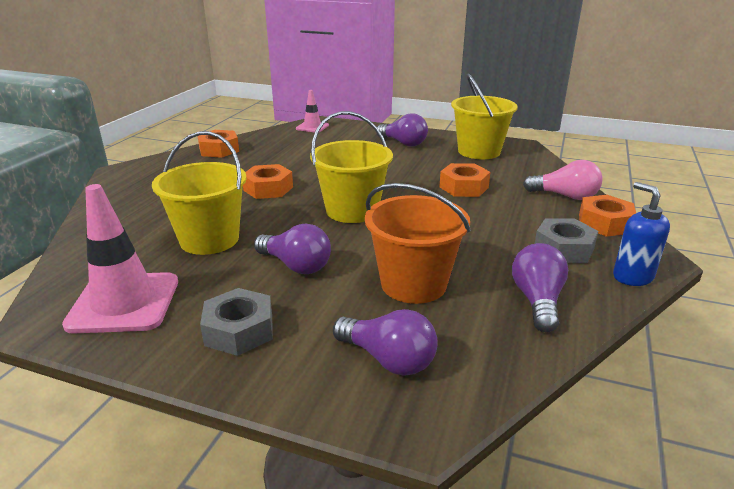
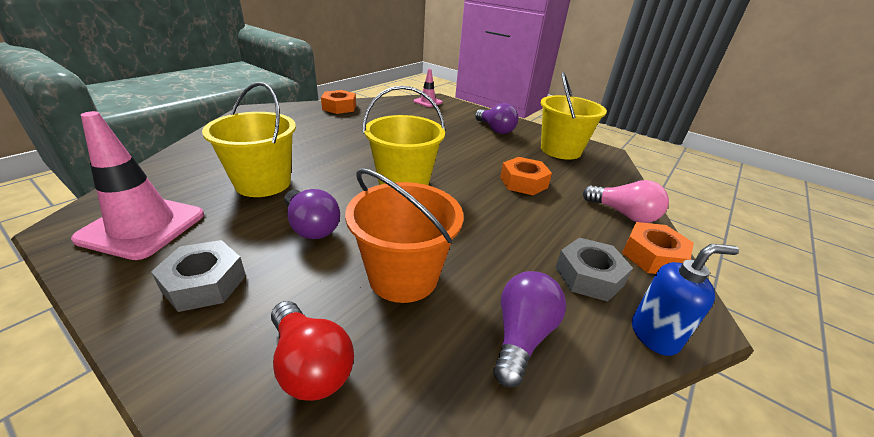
camera: 15 degrees right, 5 degrees up
orange nut [243,164,293,199] -> none
purple light bulb [333,309,438,376] -> red light bulb [271,301,354,401]
blue soap dispenser [613,182,670,286] -> blue soap dispenser turned 90 degrees clockwise [632,244,739,356]

